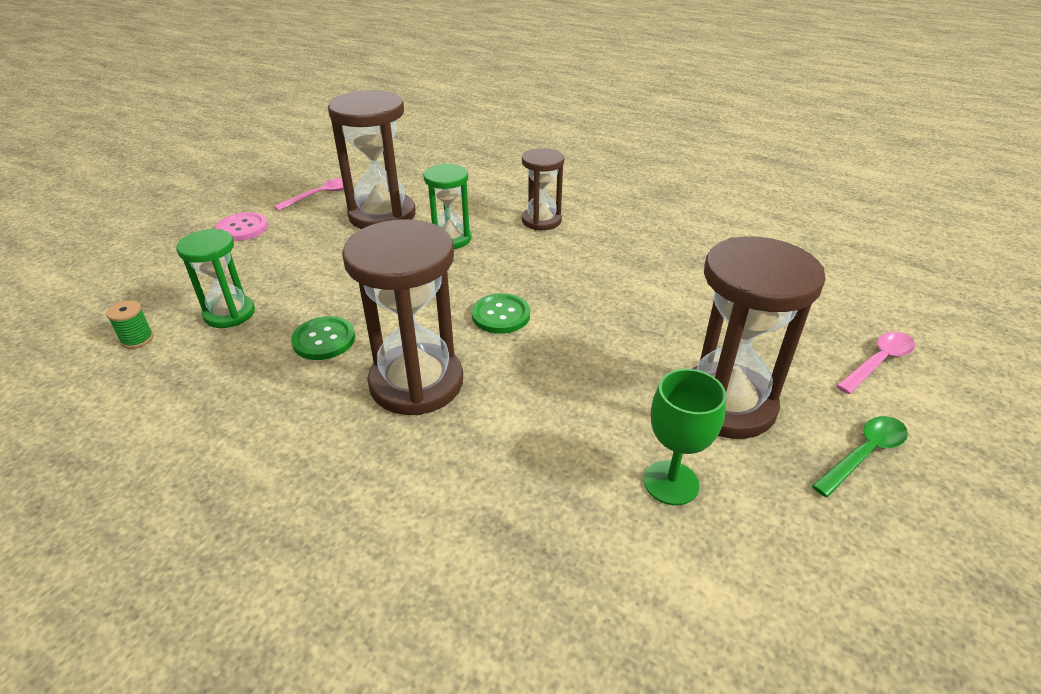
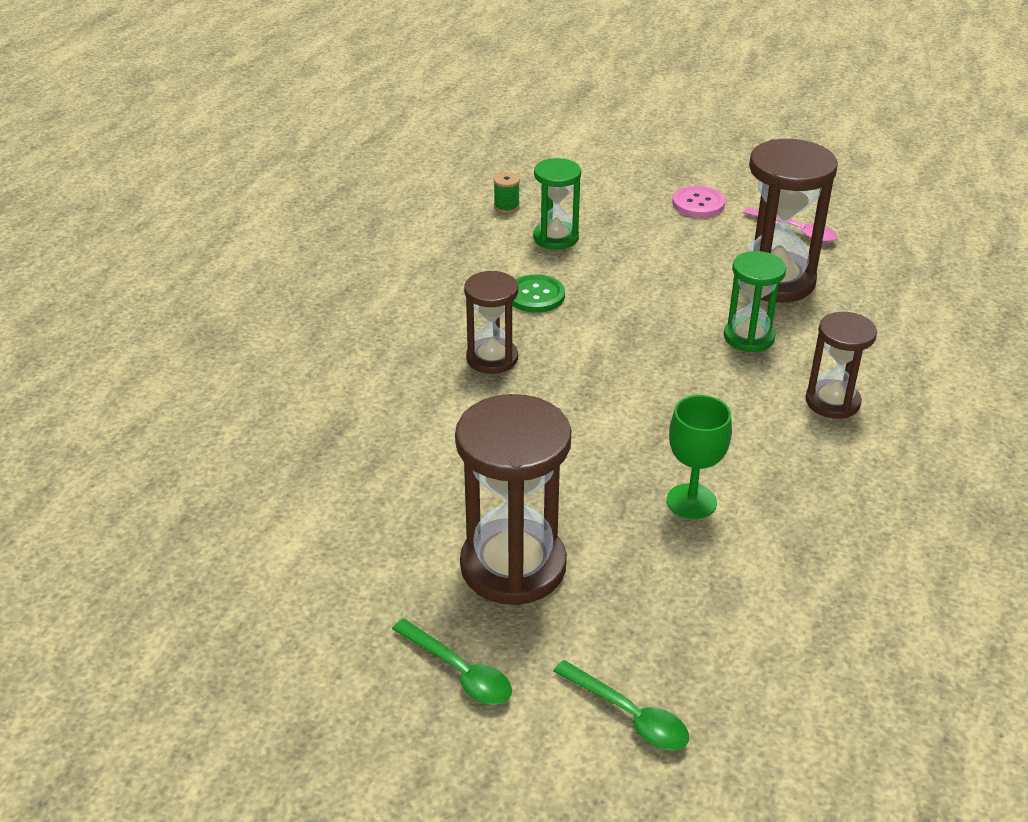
camera: 80 degrees right, 0 degrees up
brown hourglass [342,219,463,415] -> brown hourglass [464,271,518,374], size x0.59
green button [472,293,530,334] -> none
green goblet [644,369,726,505] -> green goblet moved to [667,395,732,519]
pink spoon [836,332,915,394] -> green spoon [553,660,689,750]

